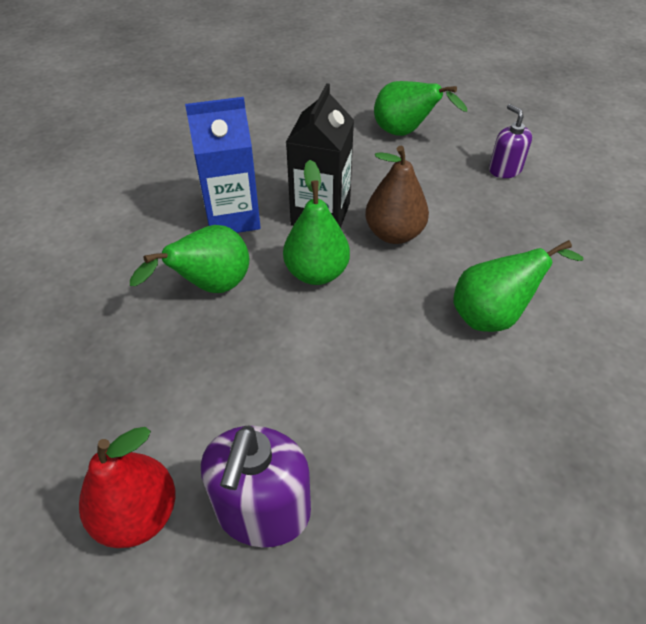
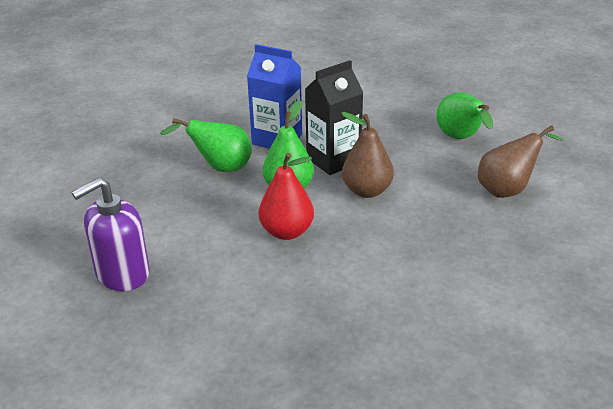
camera: 40 degrees right, 15 degrees down
red pear [79,427,175,548] -> red pear moved to [259,153,314,240]
green pear [453,240,583,332] -> none
purple soap dispenser [489,104,532,178] -> brown pear [478,125,564,198]

